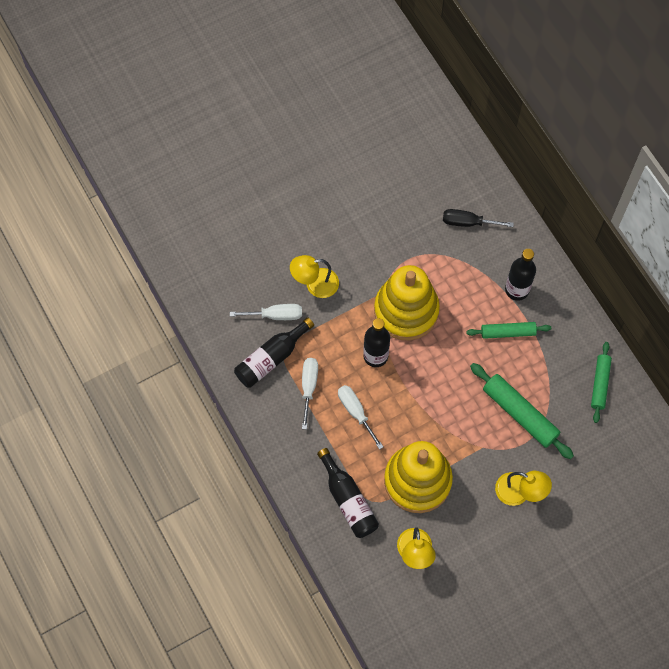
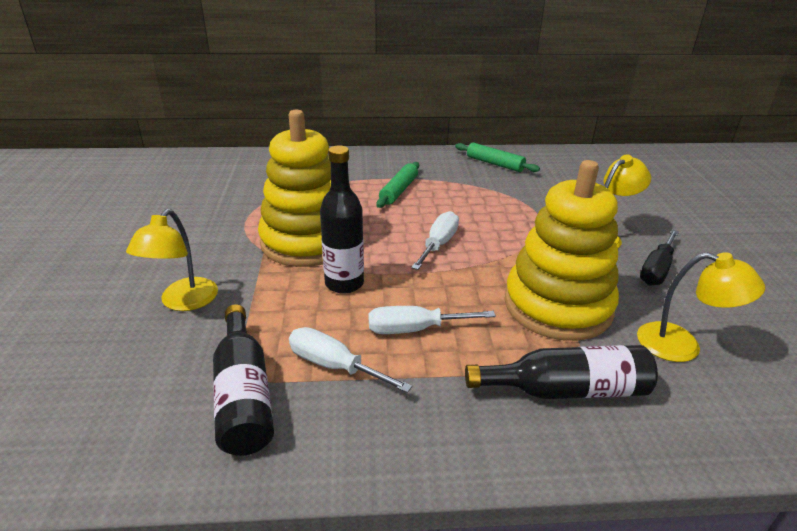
camera: 65 degrees left, 35 degrees down
white screwdriver [230,304,302,320] -> white screwdriver moved to [411,211,459,270]
black screwdriver [443,209,514,227] -> black screwdriver moved to [640,229,679,286]
green rolling pin [470,363,574,459] -> none
black bottle [505,249,536,301] -> none

